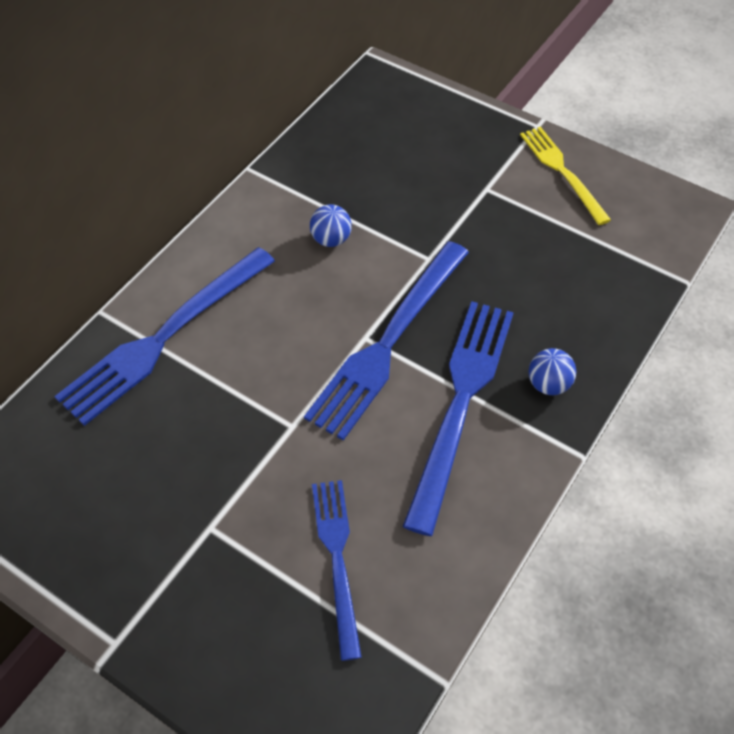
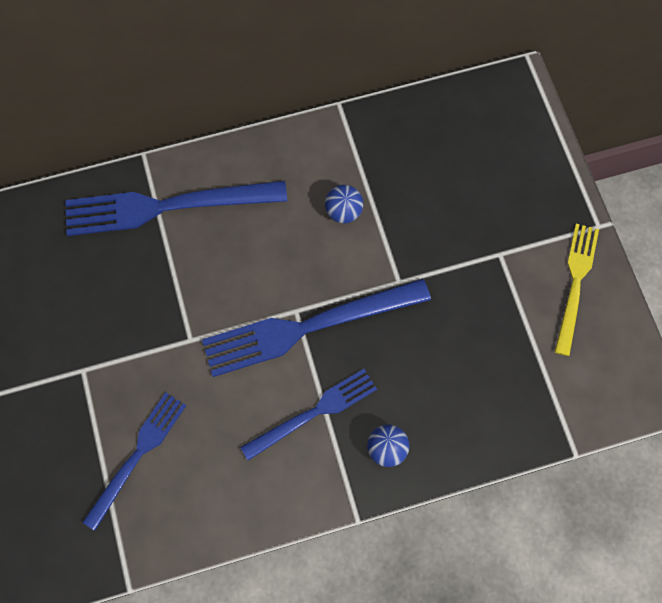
camera: 40 degrees right, 15 degrees up
blue fork [402,301,514,536] -> blue fork [240,369,377,461], size x0.62

